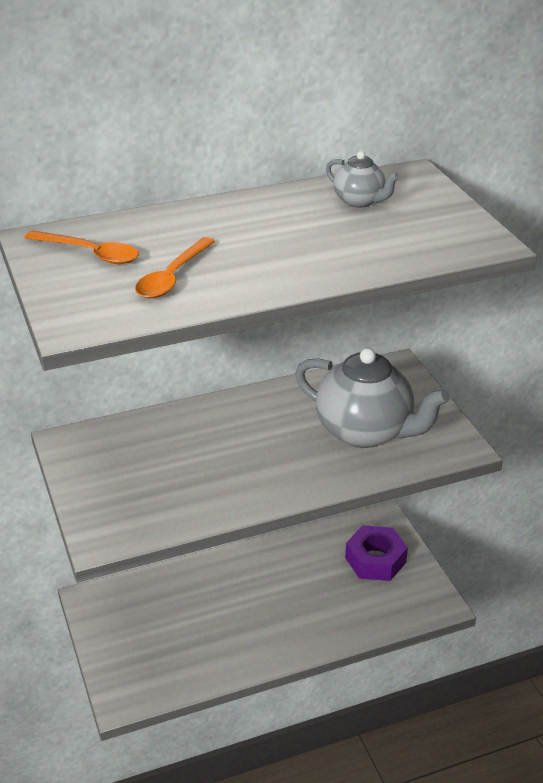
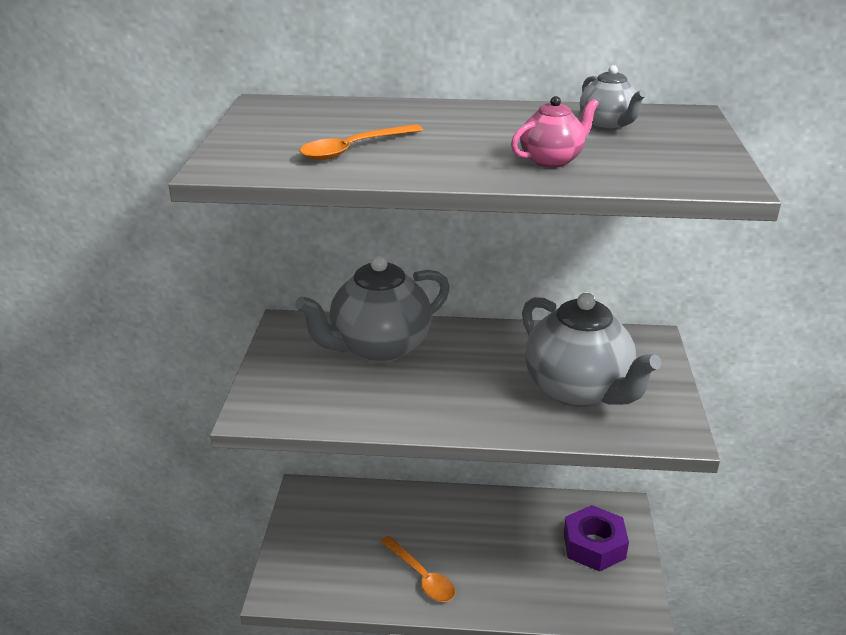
camera: 25 degrees right, 5 degrees down
orange spoon [24,231,139,264] -> orange spoon moved to [380,536,455,602]
none -> grey teapot [295,255,450,363]
none -> pink teapot [511,96,599,168]

